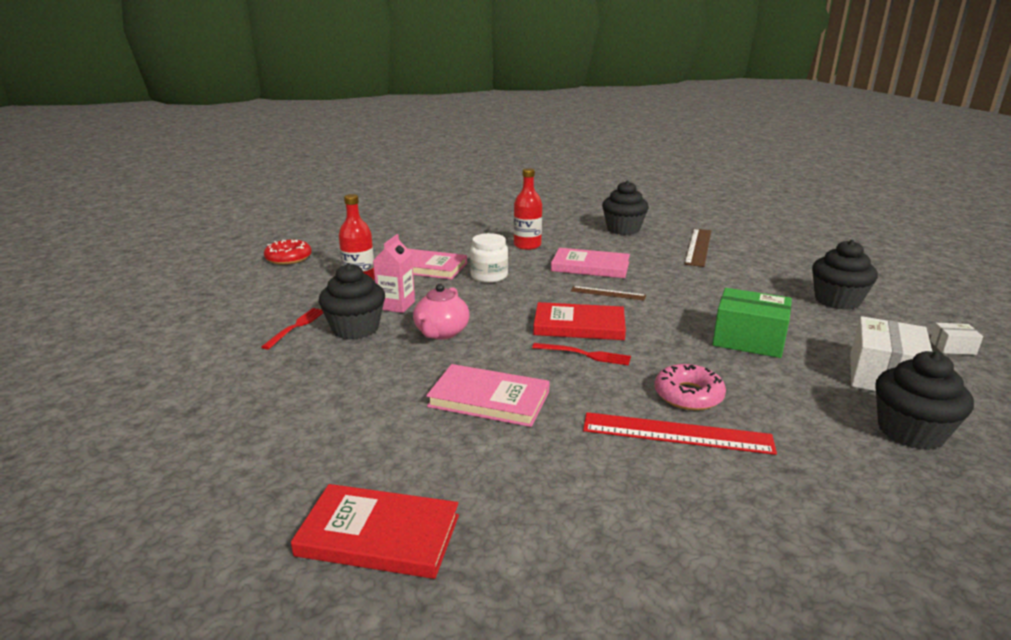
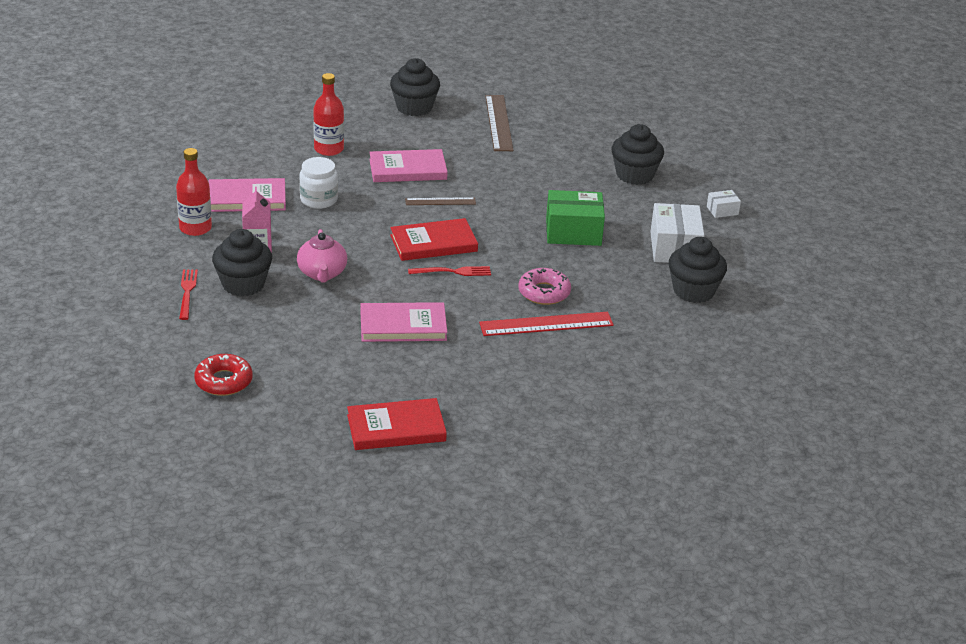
camera: 25 degrees left, 10 degrees up
red donut [264,240,312,265] -> red donut moved to [194,354,253,396]

